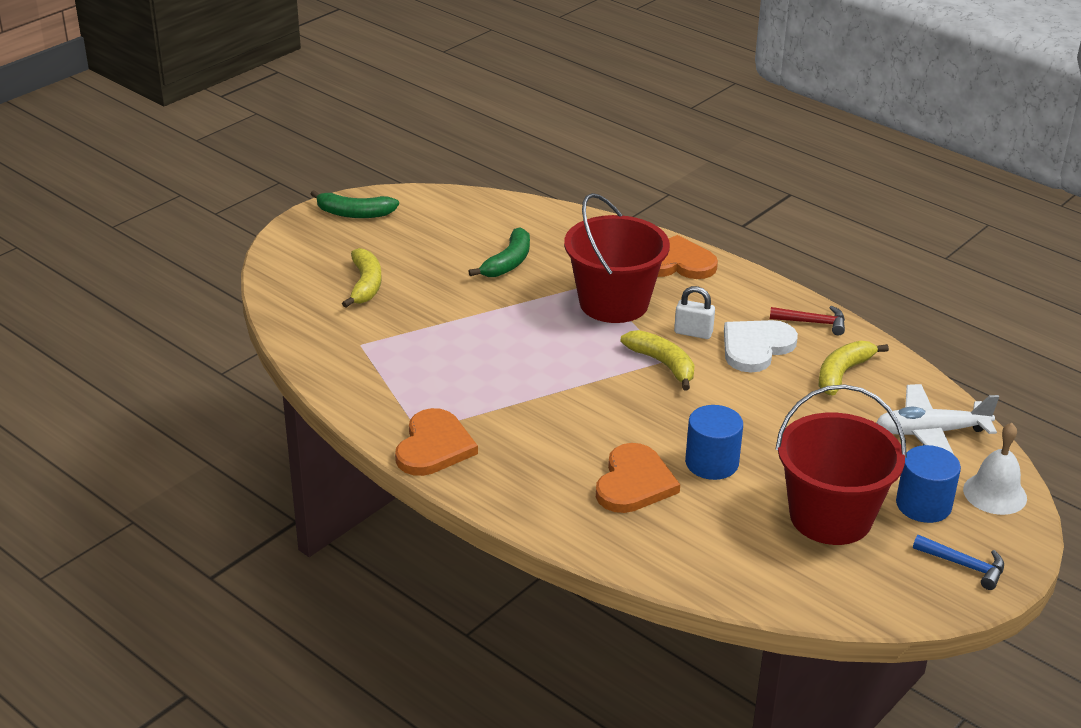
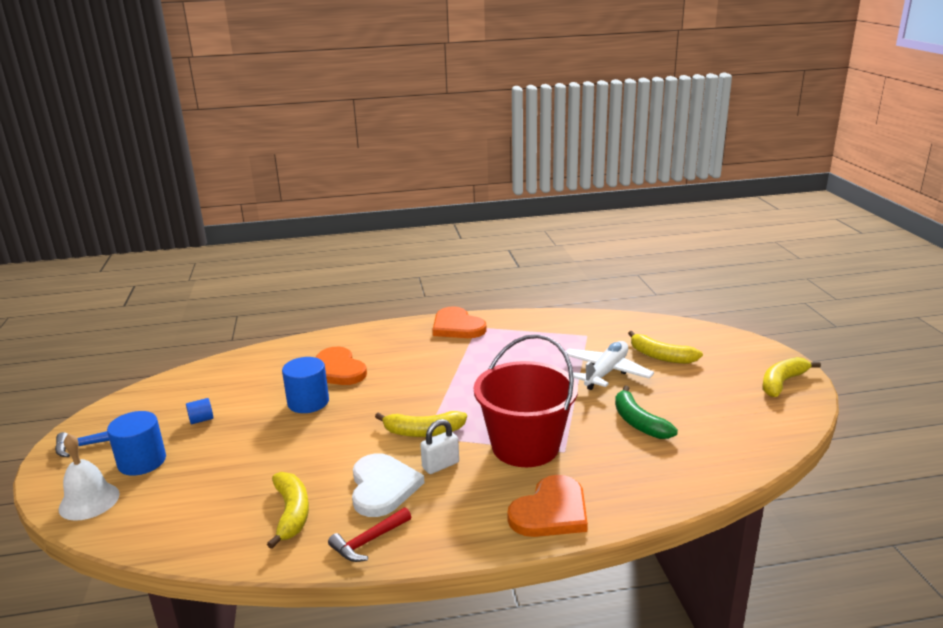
camera: 130 degrees right, 10 degrees down
green banana [310,190,399,218] -> yellow banana [762,357,821,397]
red bucket [775,384,907,545] -> blue cylinder [186,398,213,424]
white plane [876,384,999,454] -> white plane moved to [566,341,654,390]

